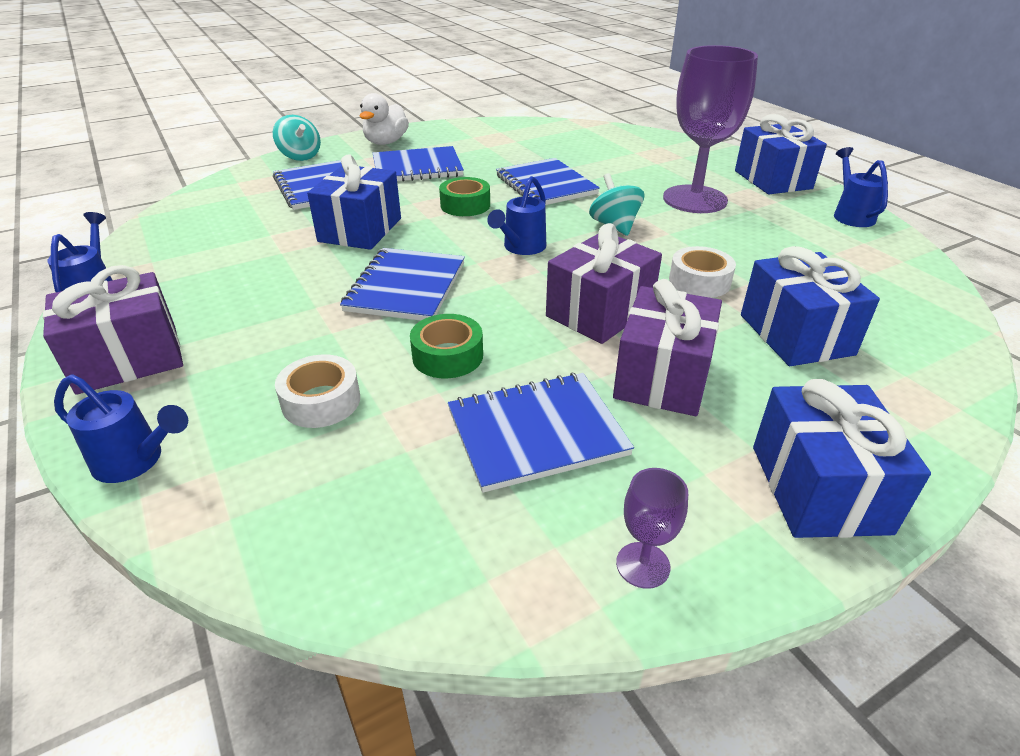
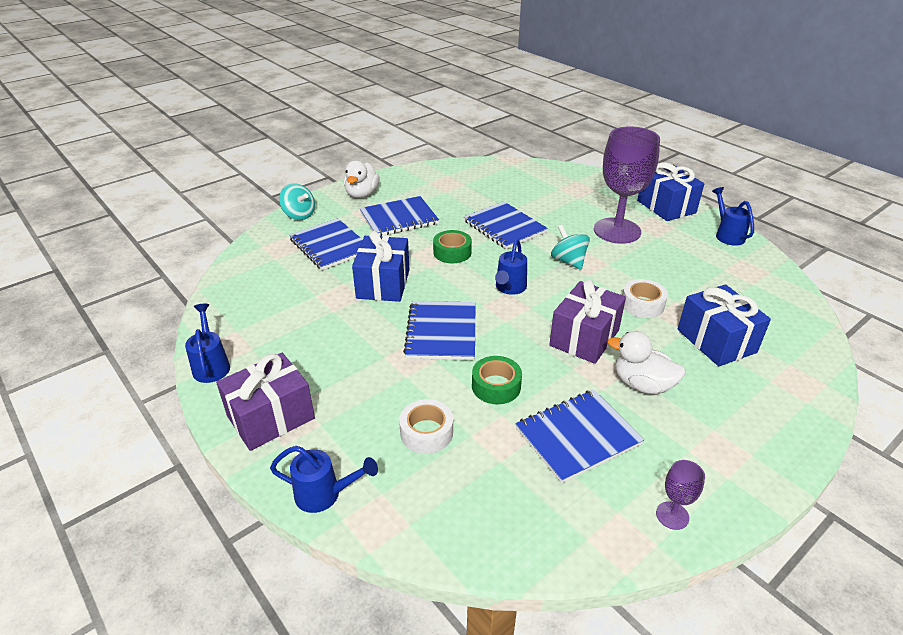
camera: 10 degrees left, 0 degrees up
purple gift [613,279,722,416] -> white duck [608,331,686,394]
blue gift [753,379,931,538] -> none

